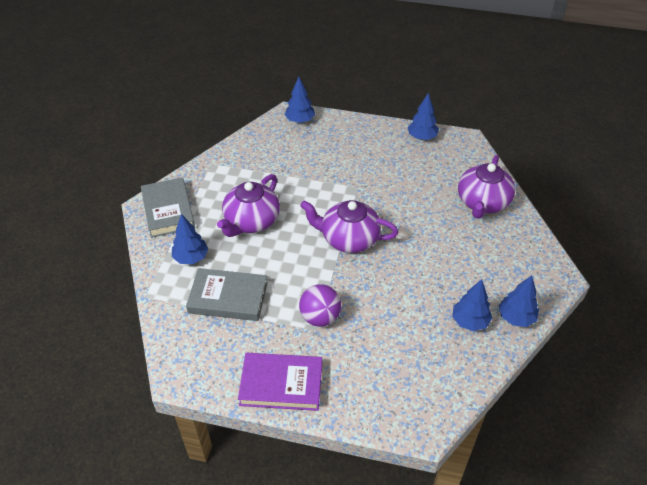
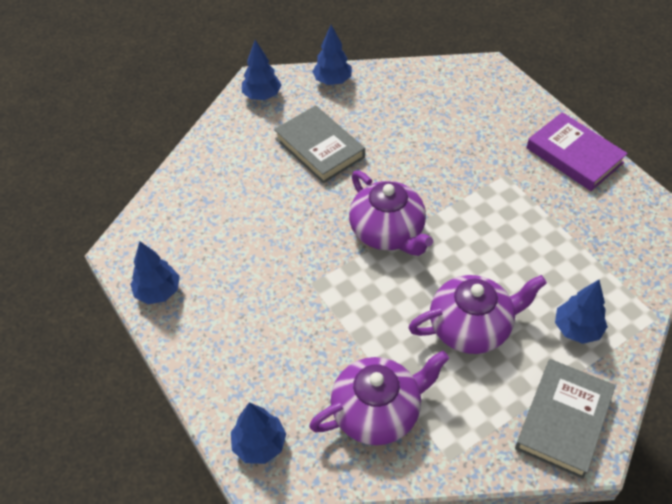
camera: 135 degrees left, 5 degrees up
grey book [186,268,267,321] -> grey book moved to [274,105,365,183]
purple ball [299,284,341,327] -> none
blue tree [452,279,492,331] -> blue tree moved to [242,40,282,100]
purple teapot [458,155,515,219] -> purple teapot moved to [309,351,449,445]

